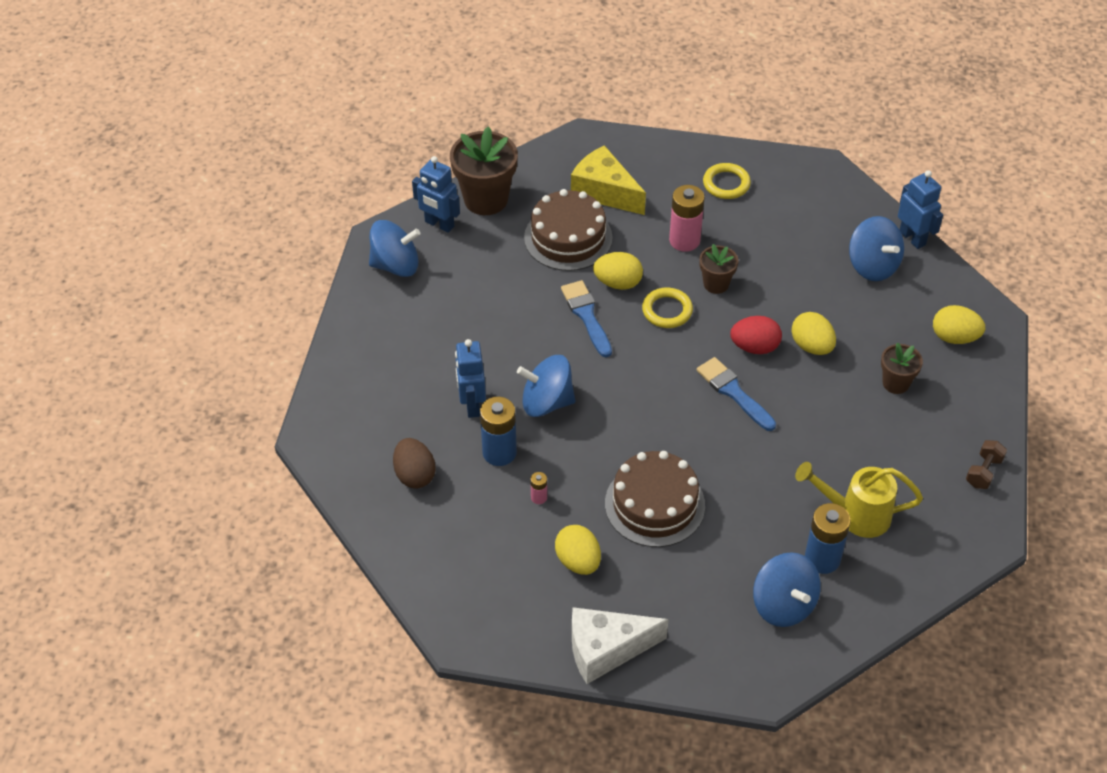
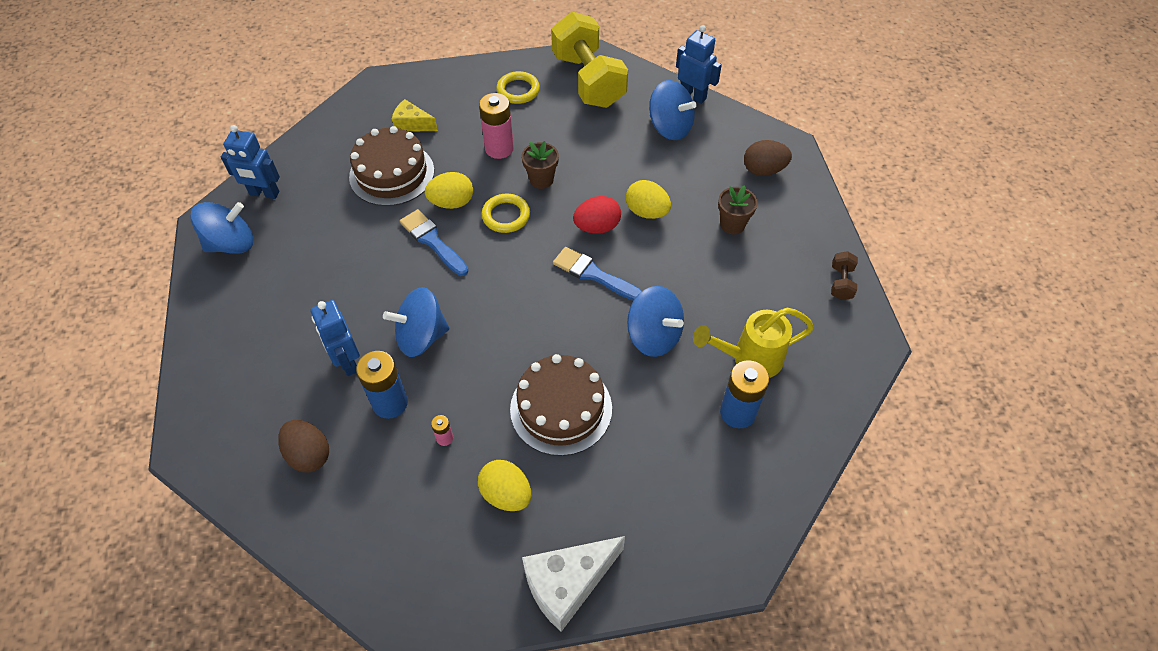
camera: 20 degrees left, 5 degrees up
brown flower pot [450,126,518,215] -> none
yellow cheese [571,145,646,215] -> yellow cheese [392,99,438,132], size x0.59
blue spinning top [753,552,821,627] -> blue spinning top moved to [627,286,684,357]
yellow egg [933,305,985,344] -> brown egg [744,140,792,176]
none -> yellow dumbbell [551,12,628,108]

